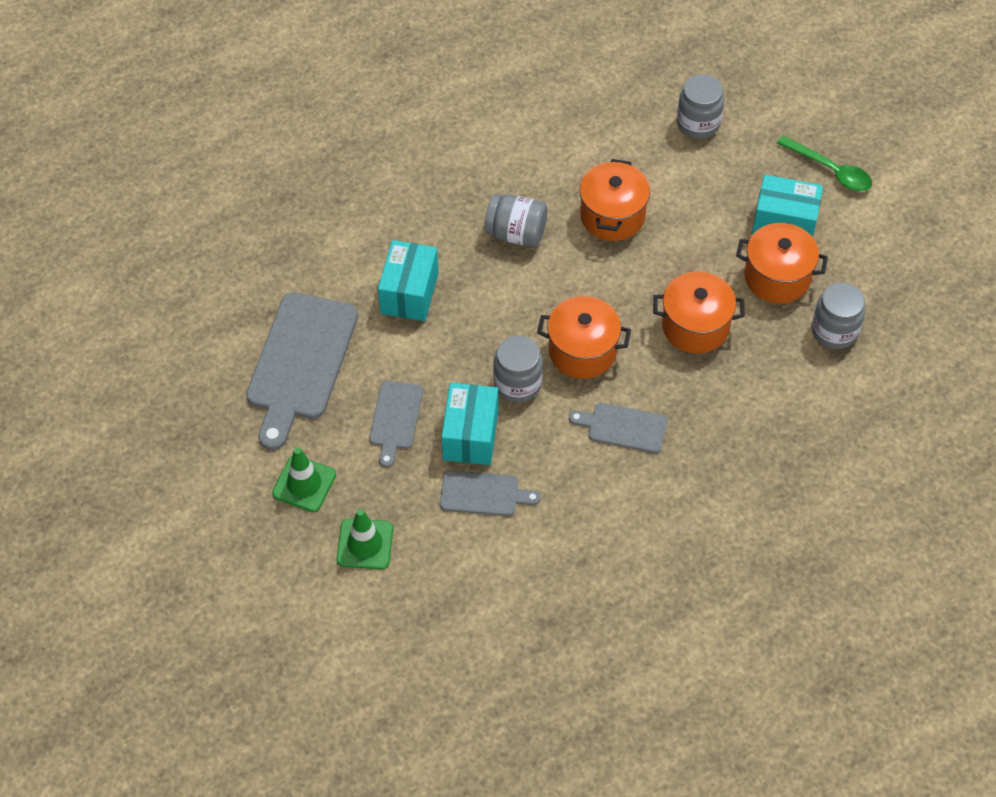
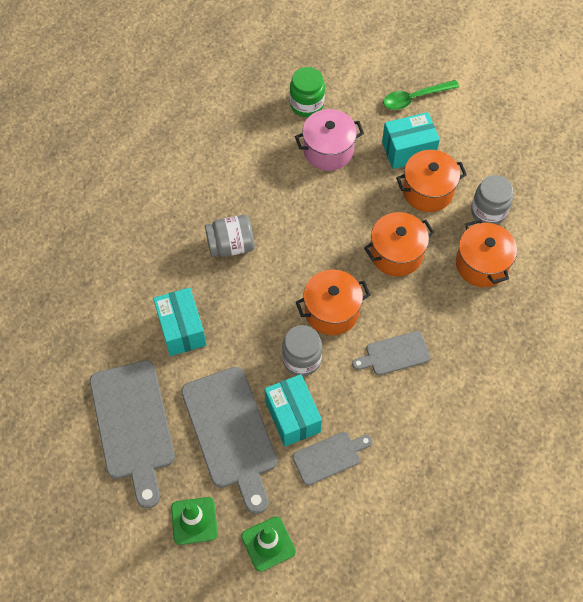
camera: 30 degrees left, 5 degrees up
grey cutting board [369,381,423,467] -> grey cutting board [181,367,277,514], size x1.89
orange pot [580,159,650,241] -> orange pot moved to [456,219,517,287]
grey jar [677,74,724,139] -> green jar [290,67,325,117]
green spoon [777,135,872,191] -> green spoon turned 150 degrees clockwise [383,80,459,110]
none -> pink pot [295,109,364,171]

